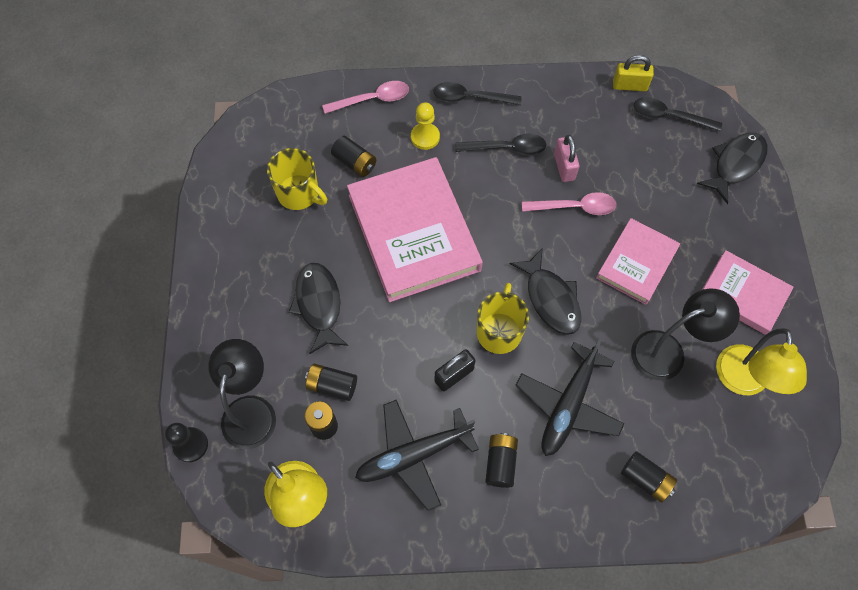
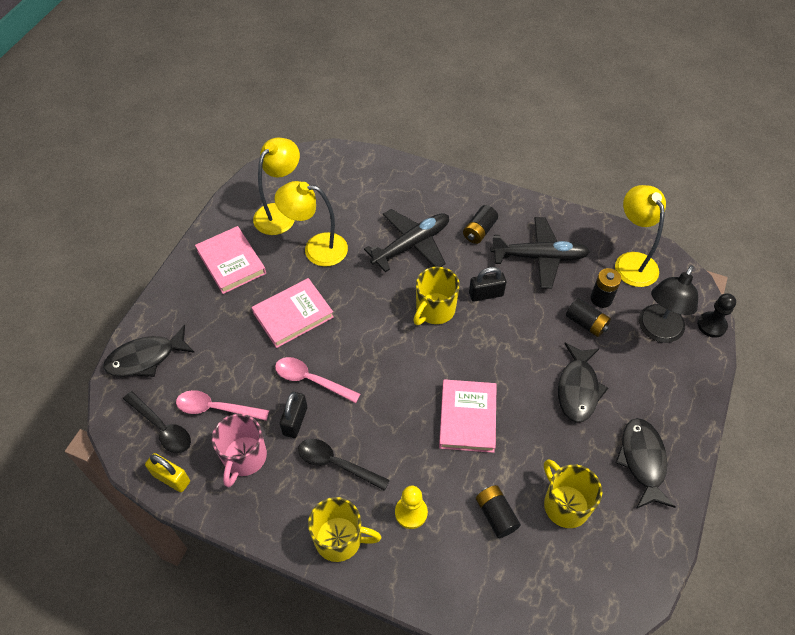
camera: 155 degrees left, 10 degrees down
pink spoon [322,81,409,114] -> pink spoon moved to [176,390,269,421]
pink book [347,157,483,302] -> pink book [439,379,497,453], size x0.56
black spoon [433,82,522,105] -> yellow mug [308,497,381,562]
black fish [510,248,581,335] -> black fish moved to [615,418,675,509]
pink padlock [554,135,580,182] -> black padlock [280,392,307,438]
black battery [621,451,677,502] -> none
black lamp [631,289,740,380] -> yellow lamp [275,181,348,266]
none -> pink mug [212,414,267,487]

